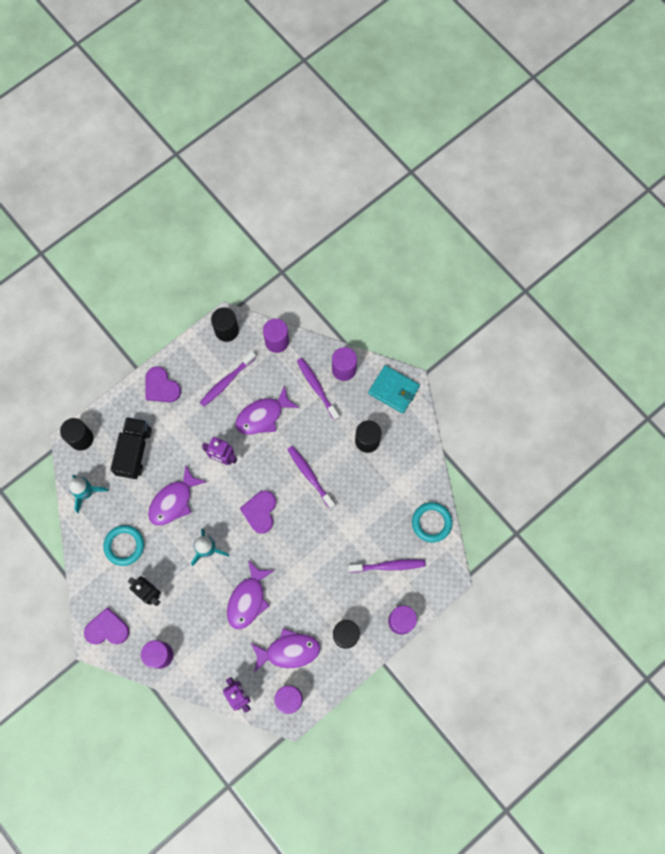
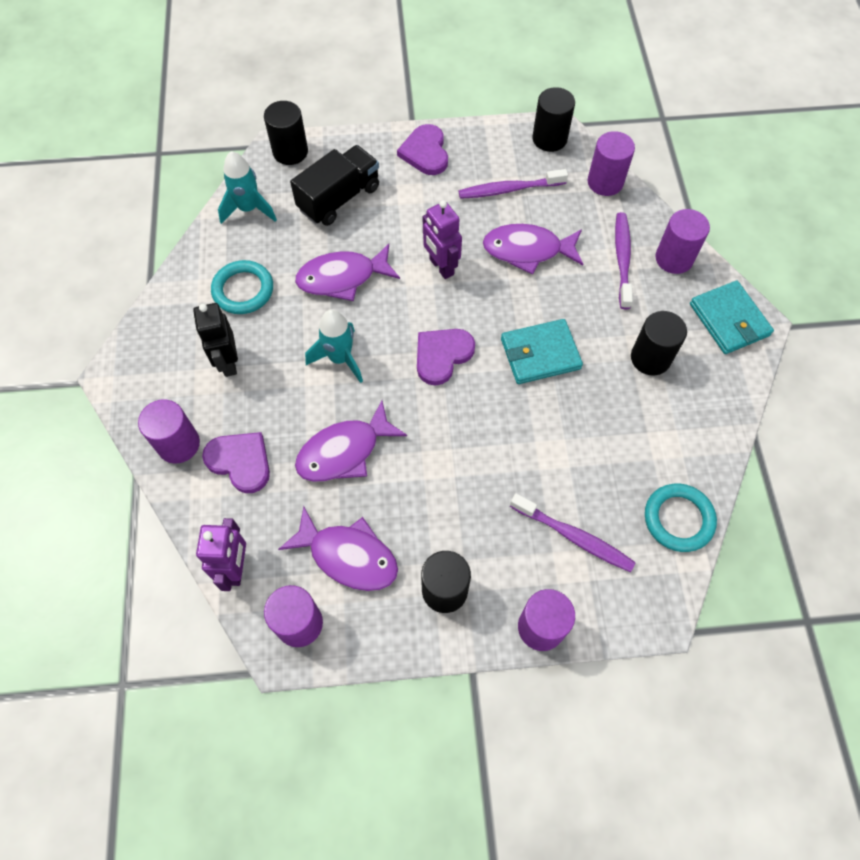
camera: 35 degrees right, 10 degrees down
purple heart [84,607,129,644] -> purple heart moved to [202,432,270,493]
purple toothbrush [287,446,335,509] -> turquoise wallet [501,319,583,384]

